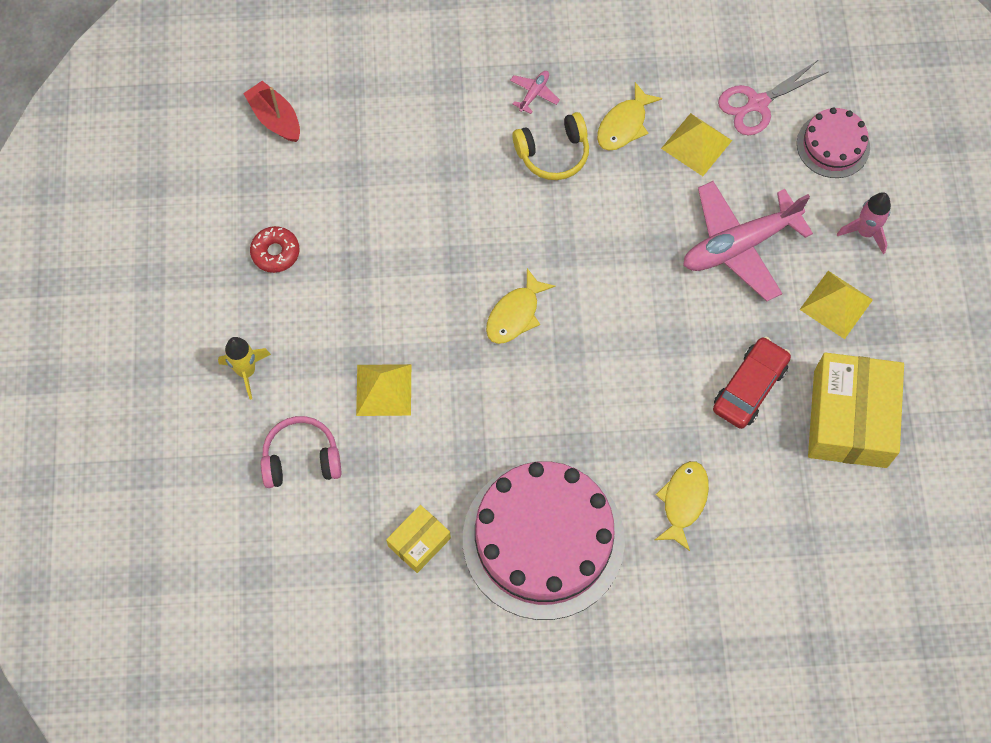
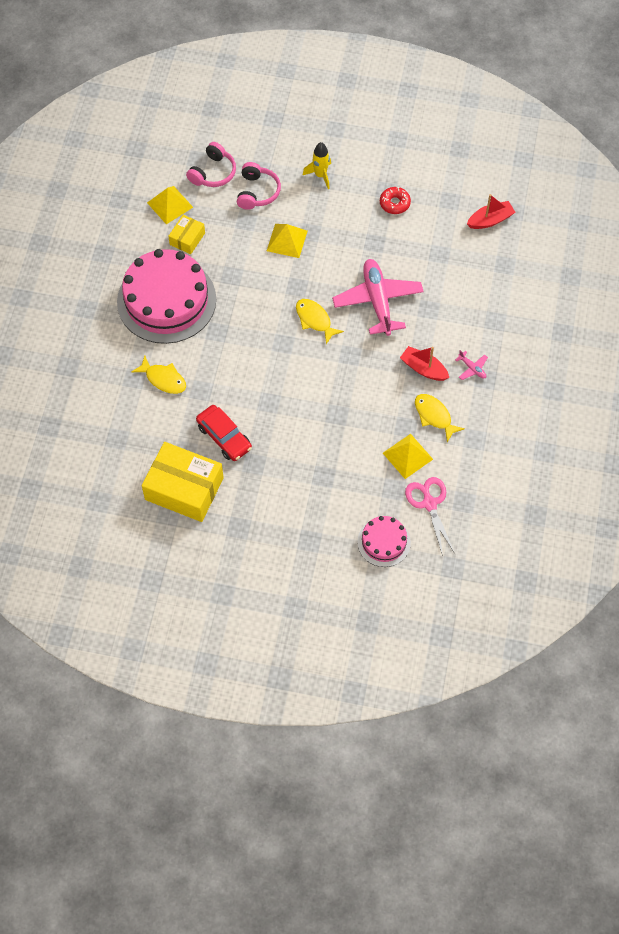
camera: 105 degrees right, 5 degrees down
yellow box [386,505,451,573] -> yellow box turned 60 degrees clockwise [168,215,205,254]
yellow headphones [512,112,589,180] -> red boat [400,346,449,381]
pink plane [683,181,813,301] -> pink plane moved to [332,259,424,336]
yellow pyramid [799,271,873,339] -> yellow pyramid moved to [147,186,193,224]
pink rocket [837,192,891,254] -> none
none -> pink headphones [186,142,236,187]

